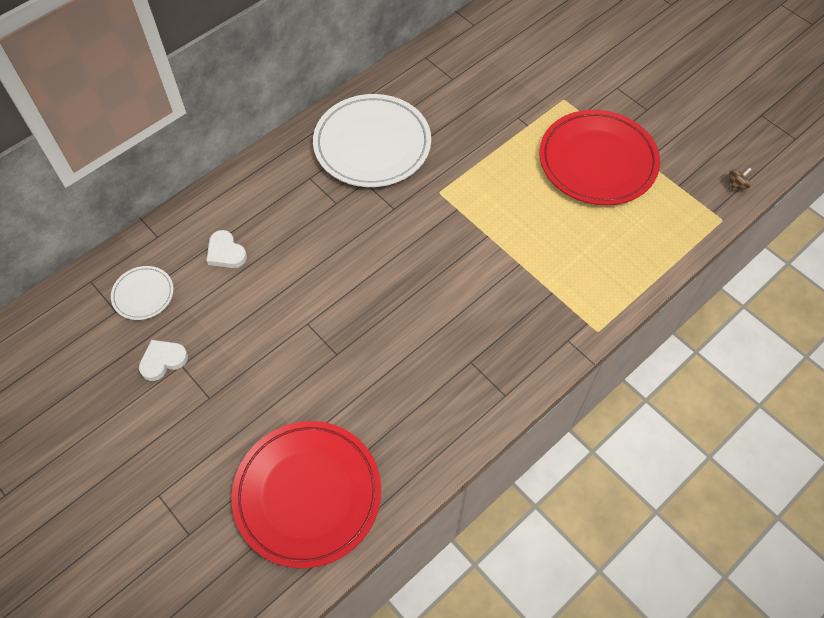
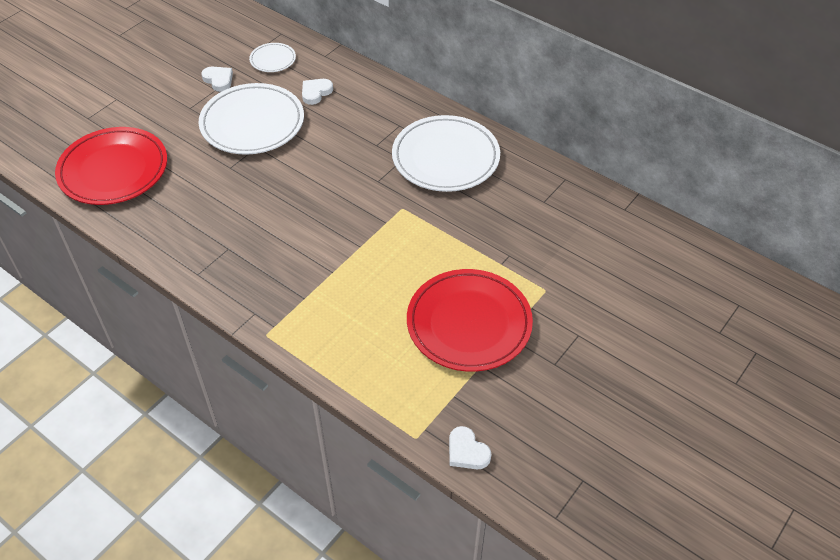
camera: 80 degrees right, 10 degrees down
brown spinning top [728,167,752,190] -> white heart [449,426,491,470]
none -> white plate [199,83,304,155]

